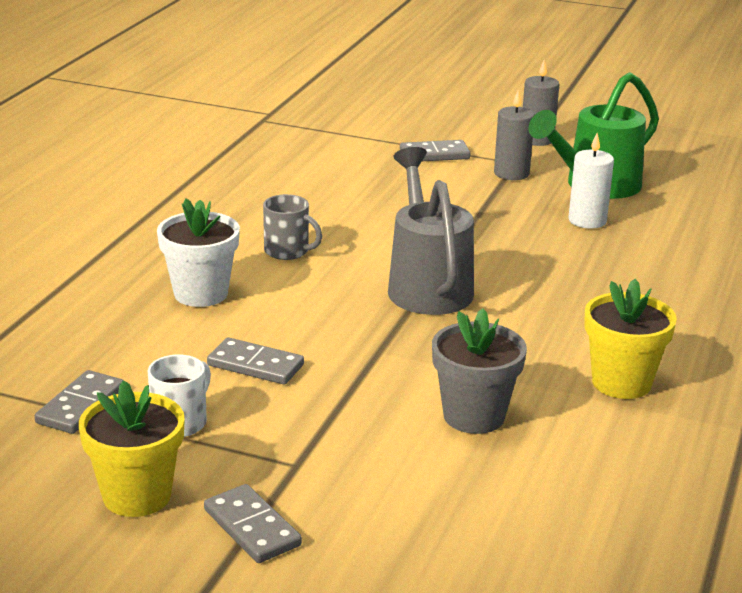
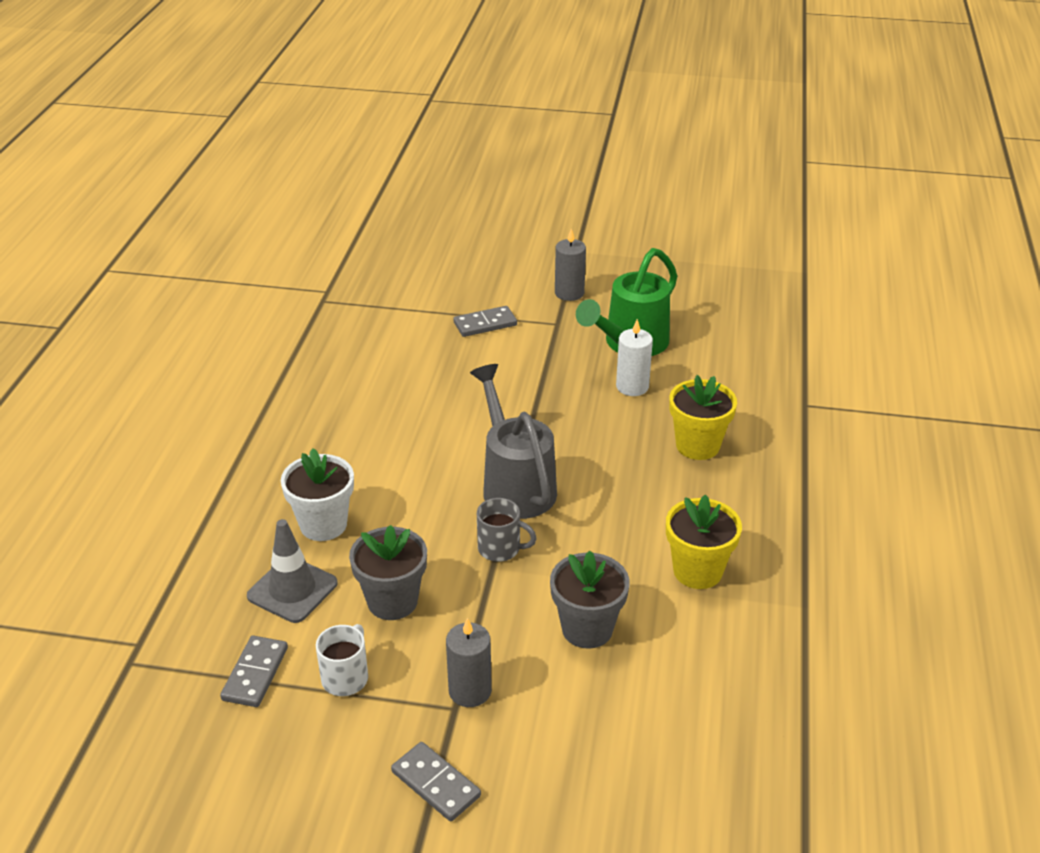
camera: 10 degrees left, 10 degrees up
yellow flower pot [79,380,185,517] -> yellow flower pot moved to [670,375,737,460]
grey domino [207,337,304,385] -> grey flower pot [349,525,427,620]
grey mug [263,194,322,260] -> grey mug moved to [477,498,537,562]
grey candle [494,90,535,180] -> grey candle moved to [446,618,492,707]
none -> grey traffic cone [247,519,338,623]

